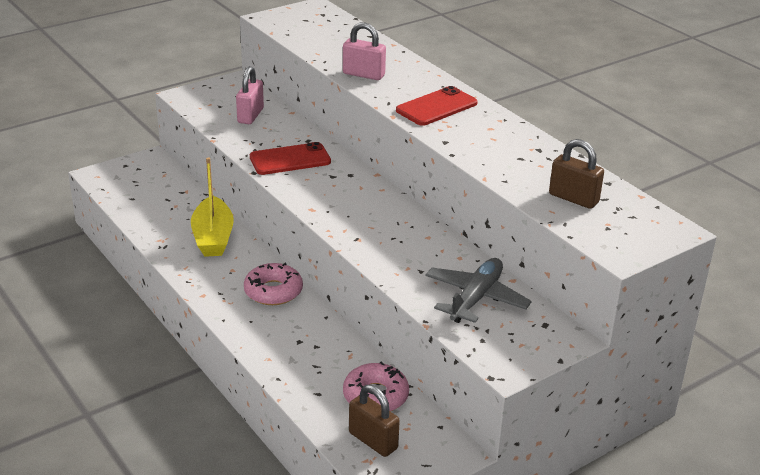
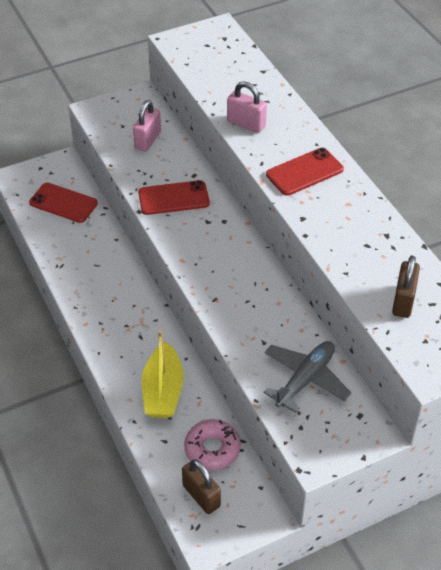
camera: 10 degrees right, 15 degrees up
yellow boat [191,157,234,257] -> yellow boat moved to [142,330,184,418]
pink donut [244,263,303,305] -> none
brown padlock [549,139,604,209] -> brown padlock turned 60 degrees clockwise [392,256,420,318]
none -> red phone [29,183,98,223]

